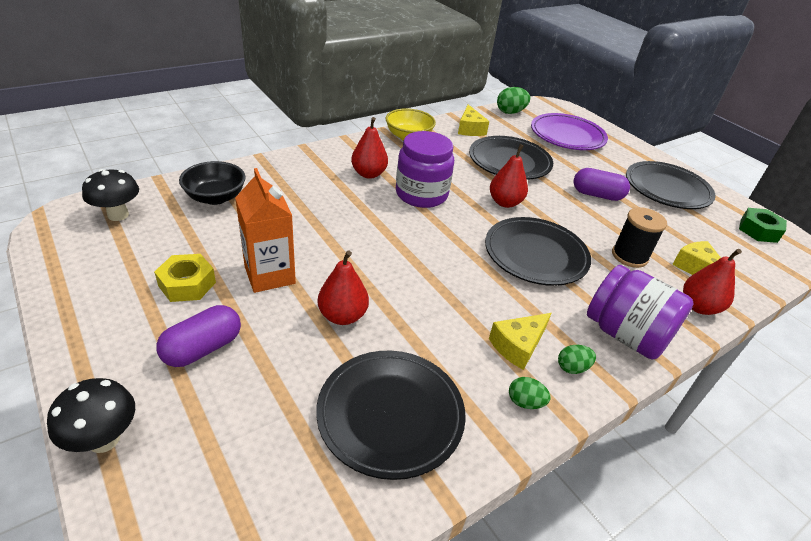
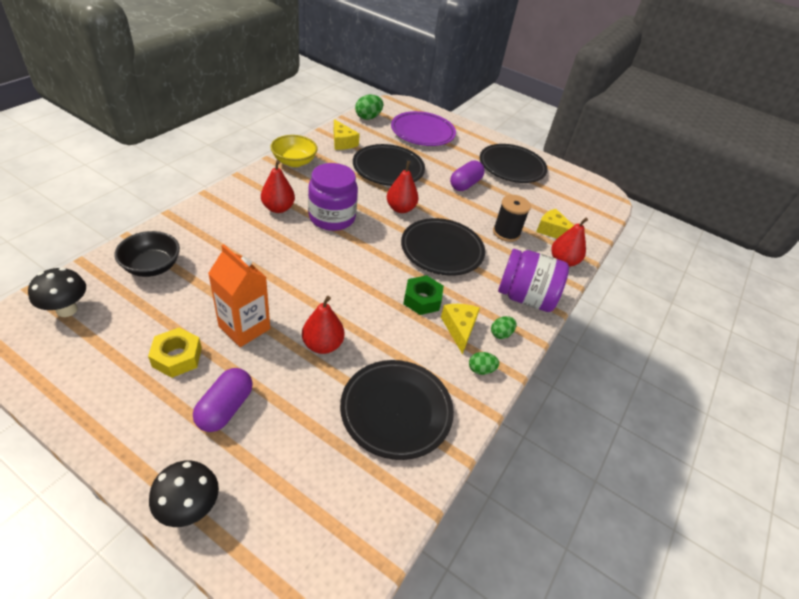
camera: 25 degrees left, 5 degrees up
yellow cheese [489,313,552,370] -> yellow cheese turned 150 degrees clockwise [441,304,480,355]
purple capsule [573,168,630,201] -> purple capsule turned 45 degrees counterclockwise [450,160,485,191]
green nut [739,208,787,243] -> green nut moved to [403,275,444,315]

